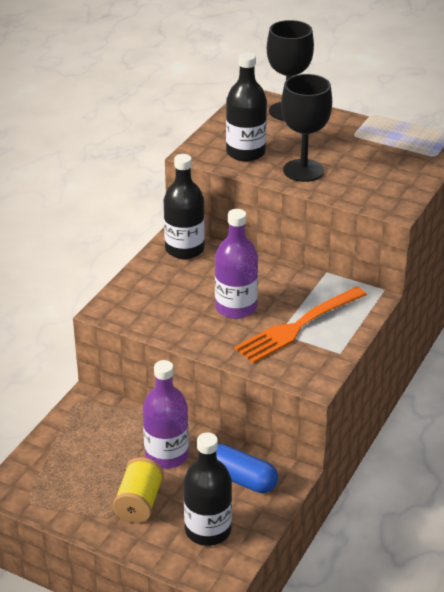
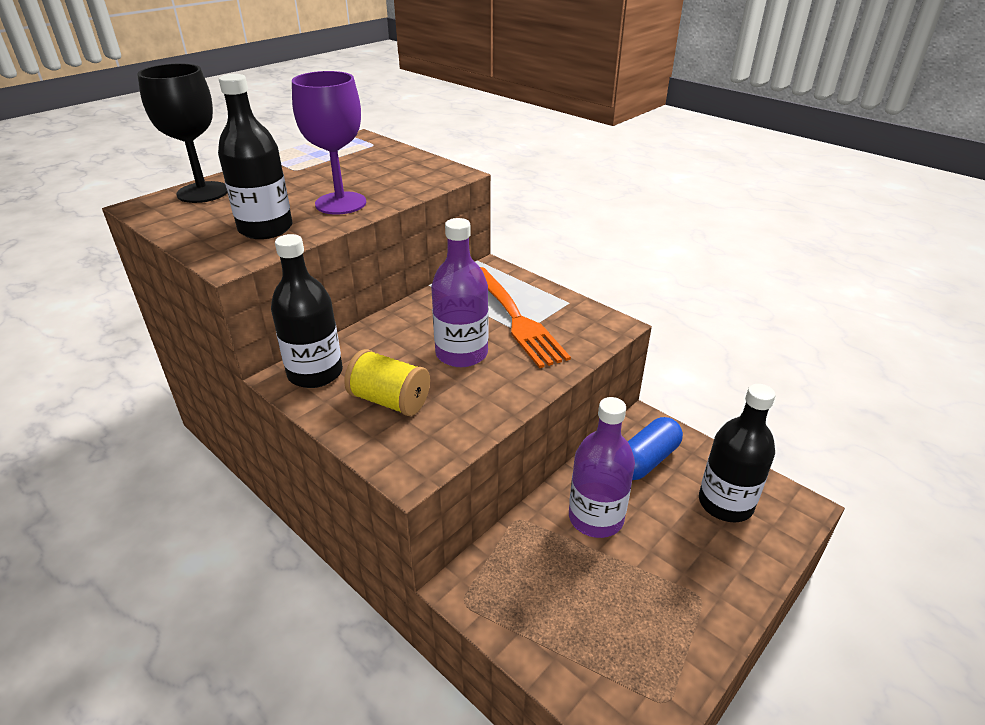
camera: 75 degrees left, 0 degrees up
yellow spool [113,457,164,523] -> yellow spool moved to [344,349,430,416]
black goblet [281,74,332,182] -> purple goblet [292,71,366,214]

